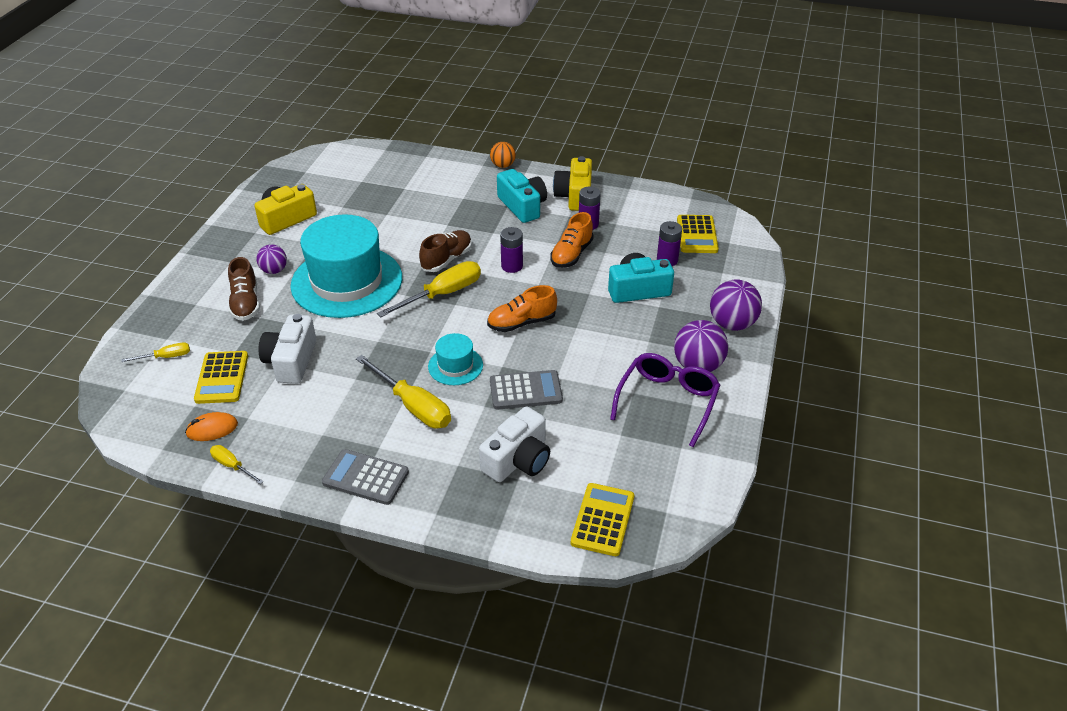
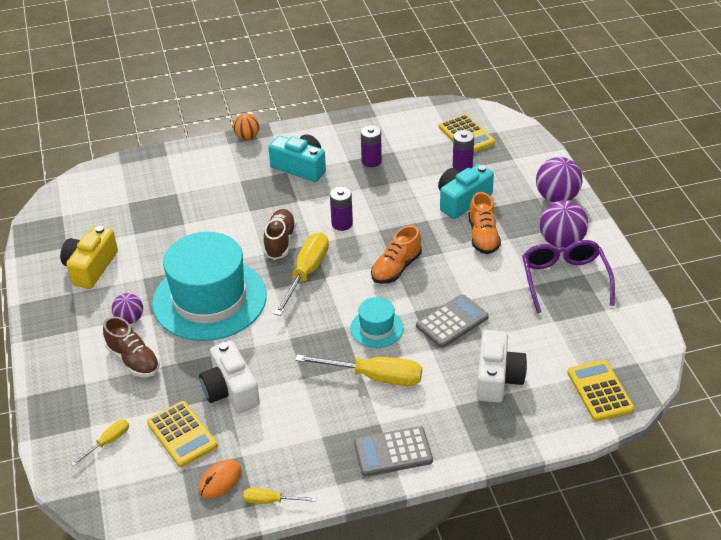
camera: 30 degrees left, 0 degrees up
orange shoe [551,212,594,268] -> orange shoe moved to [468,192,501,254]
yellow camera [553,156,592,211] -> none

